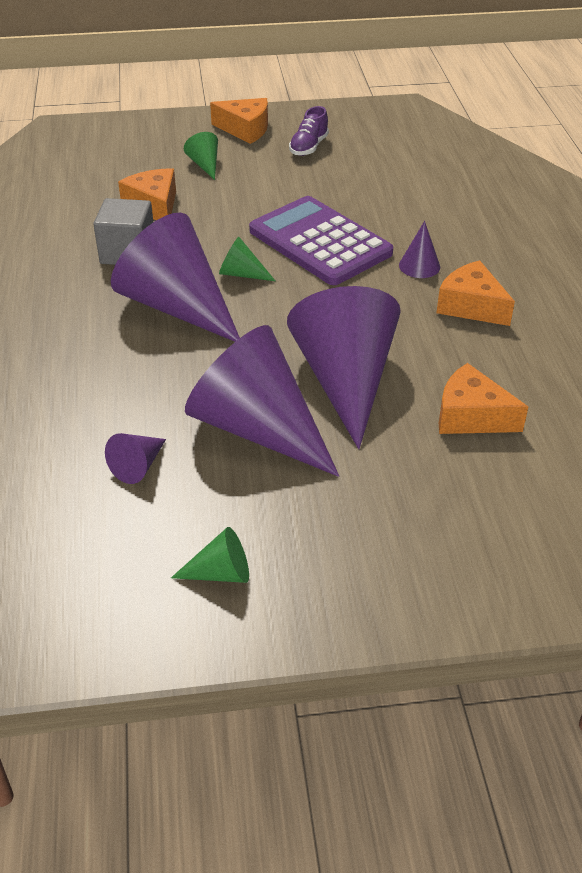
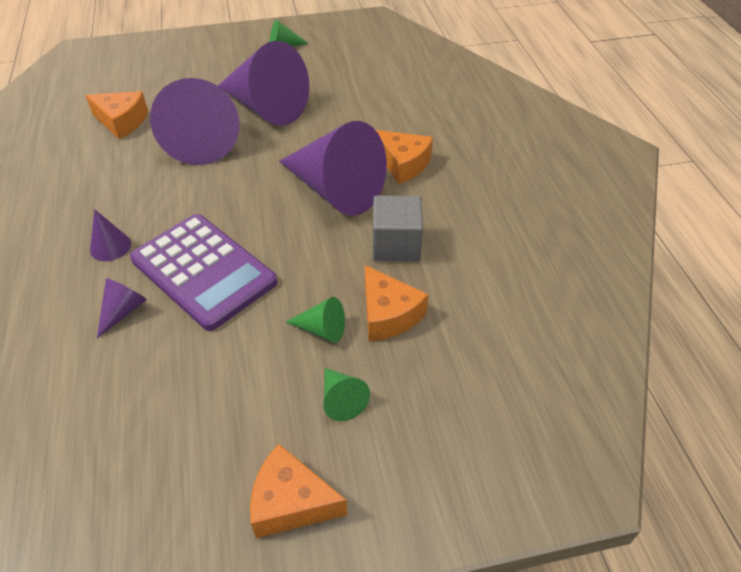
camera: 175 degrees right, 5 degrees up
purple cone [105,433,166,484] -> purple cone moved to [97,278,147,338]
green cone [219,237,275,281] -> green cone moved to [286,297,345,343]
purple shoe [289,106,329,156] -> none
orange cheese [436,260,515,326] -> orange cheese moved to [376,130,433,184]

